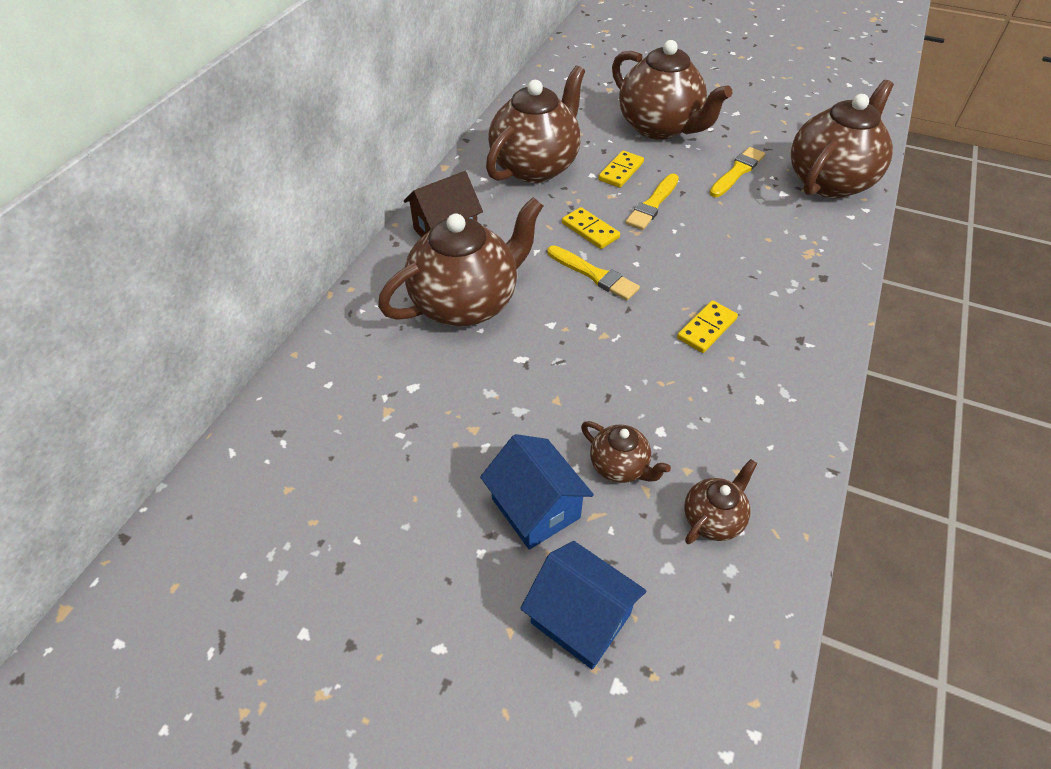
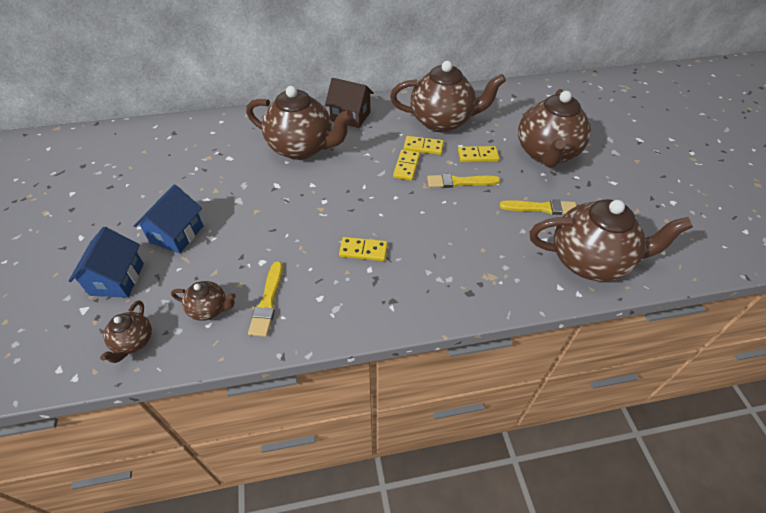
camera: 55 degrees right, 0 degrees up
yellow brush [547,245,640,300] -> yellow brush moved to [248,261,283,337]
brown teapot [581,421,671,483] -> brown teapot moved to [100,300,152,363]
none -> yellow domino [404,136,444,155]

